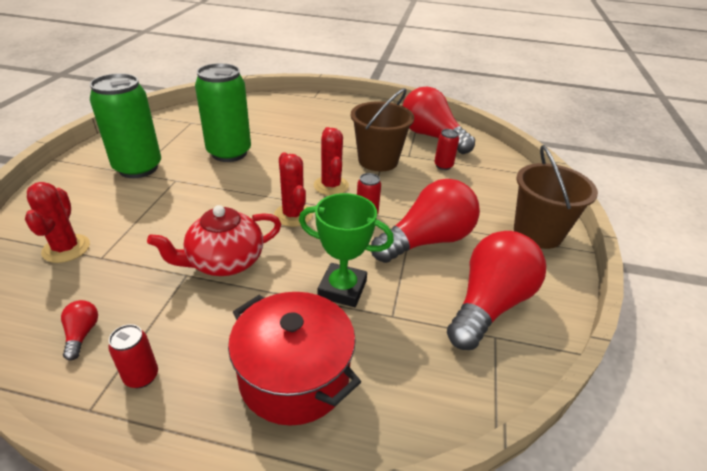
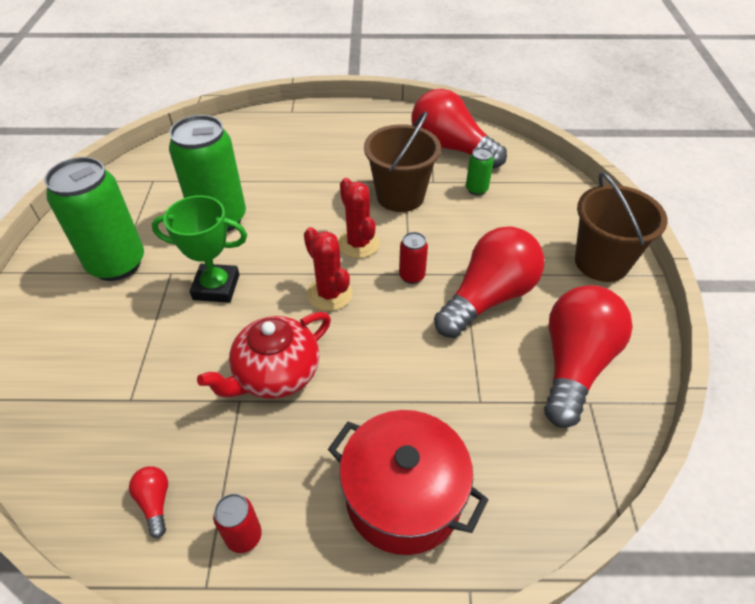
camera: 10 degrees left, 10 degrees up
red cactus [25,182,90,263] -> none
green trophy [299,193,394,307] -> green trophy moved to [152,195,247,303]
red can [434,129,459,170] -> green can [466,147,494,195]

